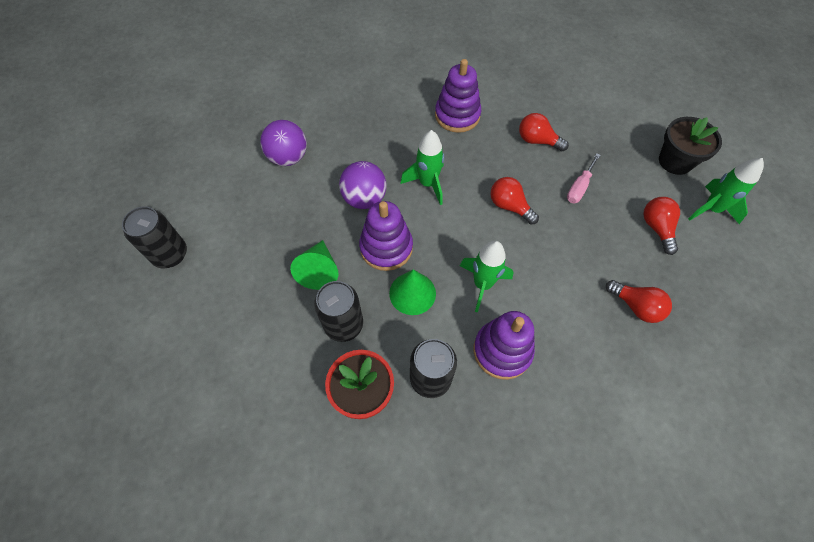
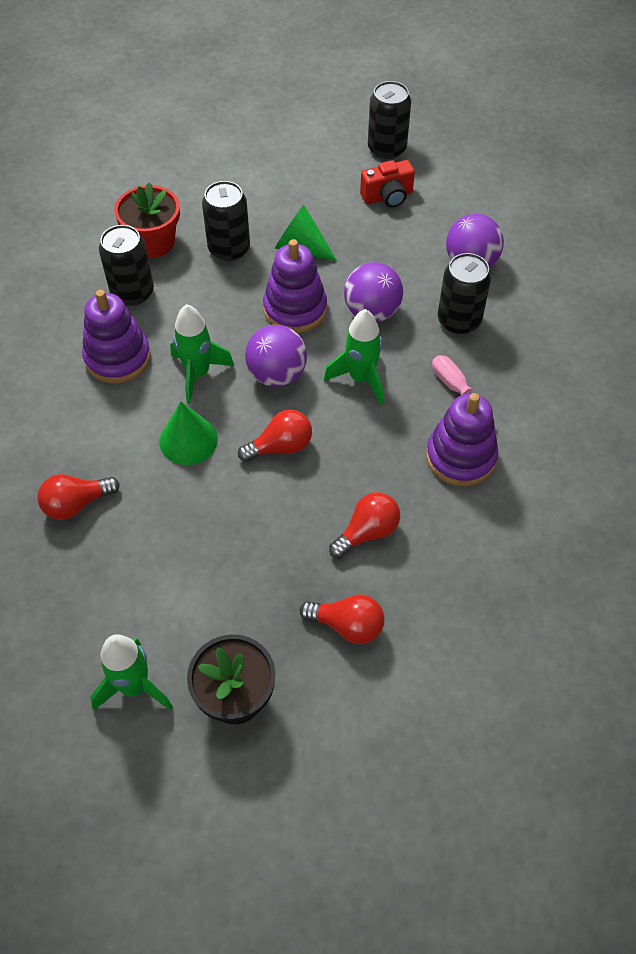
camera: 115 degrees right, 5 degrees down
green cone [389,270,436,315] -> green cone moved to [159,401,218,465]
pink screwdriver [567,153,600,203] -> pink screwdriver moved to [432,355,495,421]
red light bulb [643,197,680,255] -> red light bulb moved to [300,594,384,644]
none -> purple ball [245,325,307,387]
none -> red camera [360,160,415,208]
none -> black can [438,253,491,334]

